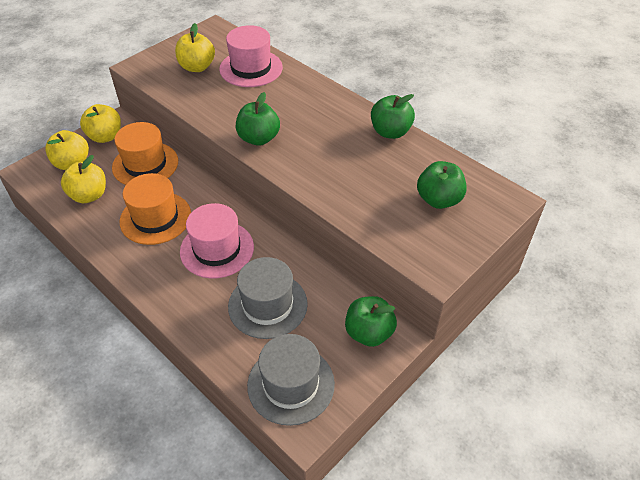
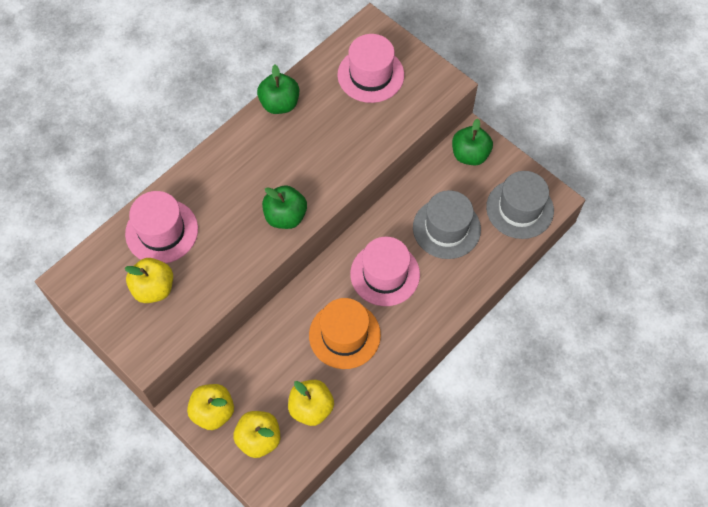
camera: 90 degrees left, 15 degrees up
orange hat [112,122,178,185] -> none
green apple [417,161,466,209] -> pink hat [338,34,404,103]

